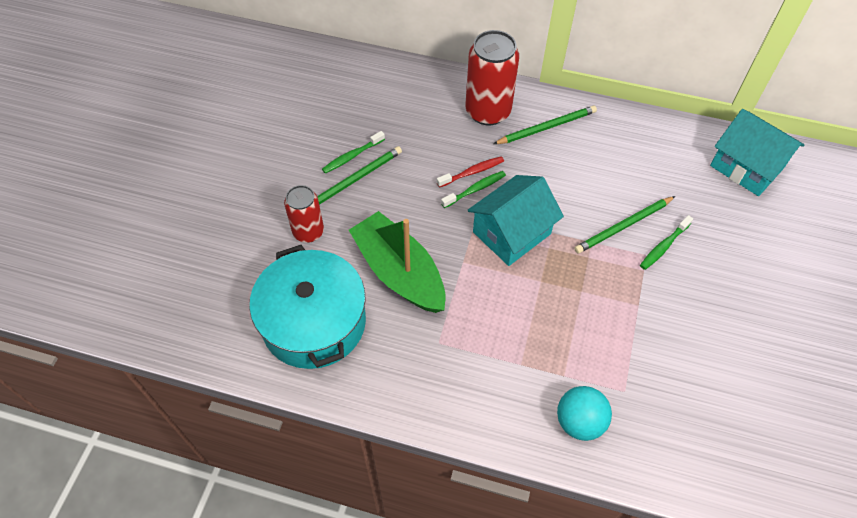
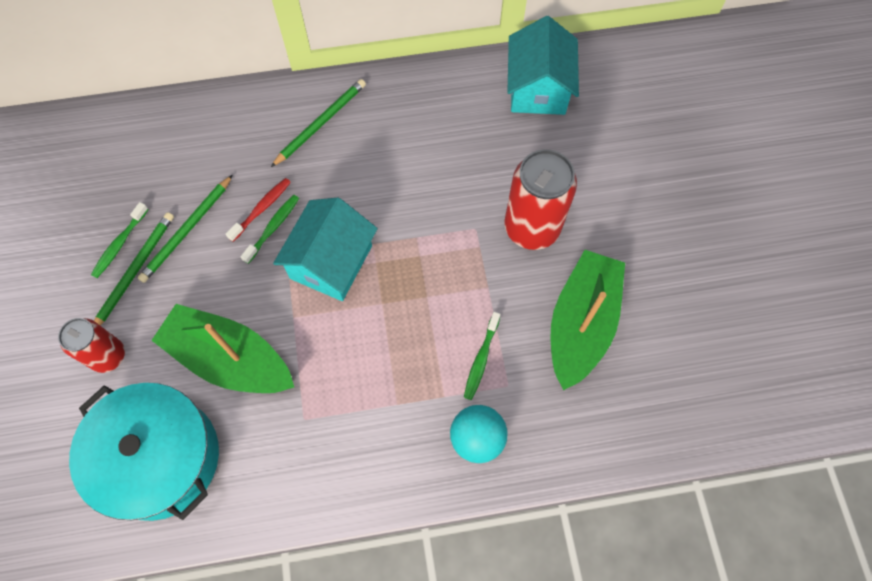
camera: 25 degrees left, 10 degrees up
red can [465,30,519,125] -> red can moved to [505,149,577,250]
green pencil [574,196,675,254] -> green pencil moved to [138,174,233,283]
green toothbrush [640,215,693,270] -> green toothbrush moved to [464,312,501,400]
turquoise house [710,109,804,196] -> turquoise house turned 75 degrees clockwise [507,16,579,115]
none -> green boat [550,250,625,390]

